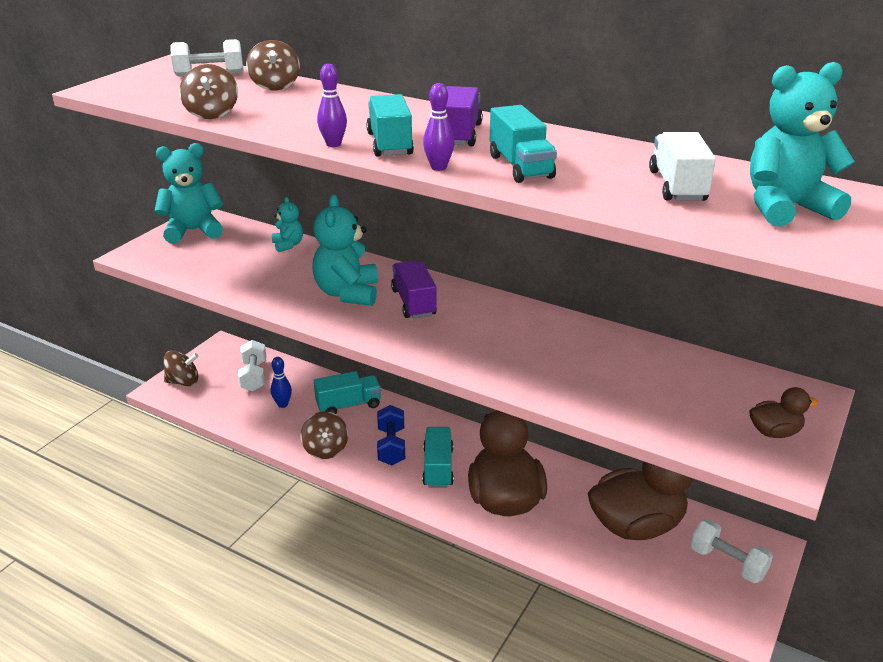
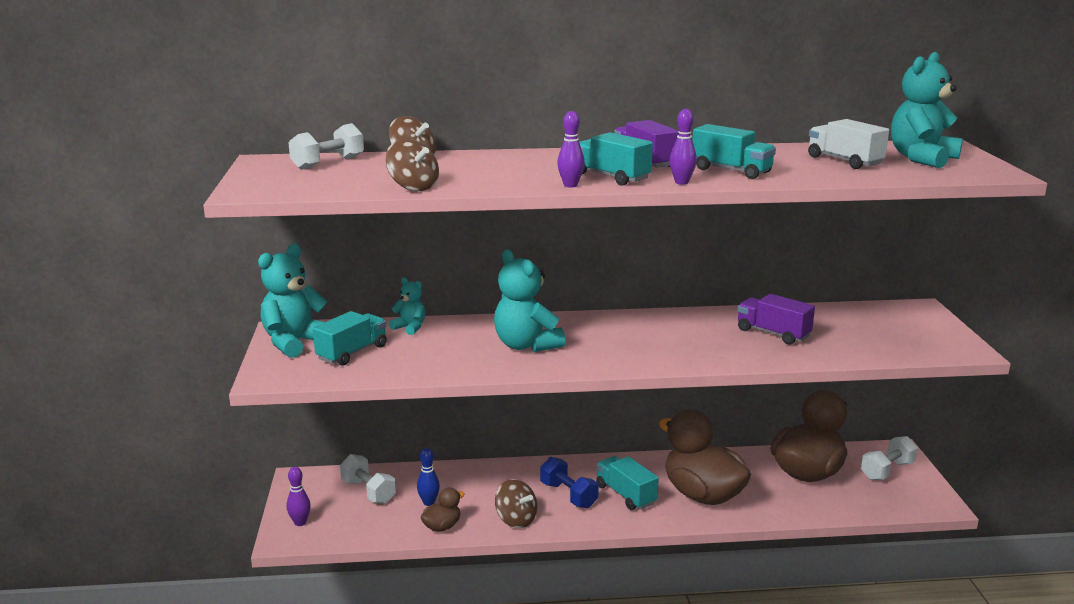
camera: 35 degrees left, 10 degrees down
brown spinning top [163,350,199,386] -> purple bowling pin [287,467,311,526]
turquoise truck [314,371,381,414] -> turquoise truck moved to [313,311,387,366]
purple truck [391,261,437,319] -> purple truck moved to [737,294,815,345]
white dumbbell [690,519,773,583] -> white dumbbell turned 45 degrees counterclockwise [861,436,918,480]
brown duck [749,387,818,438] -> brown duck moved to [421,487,465,532]

